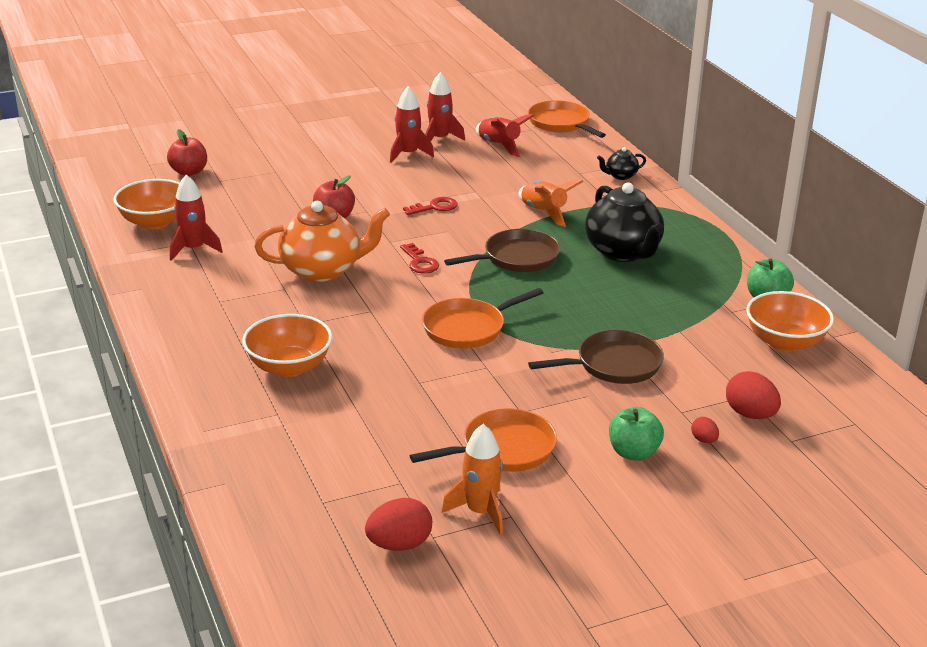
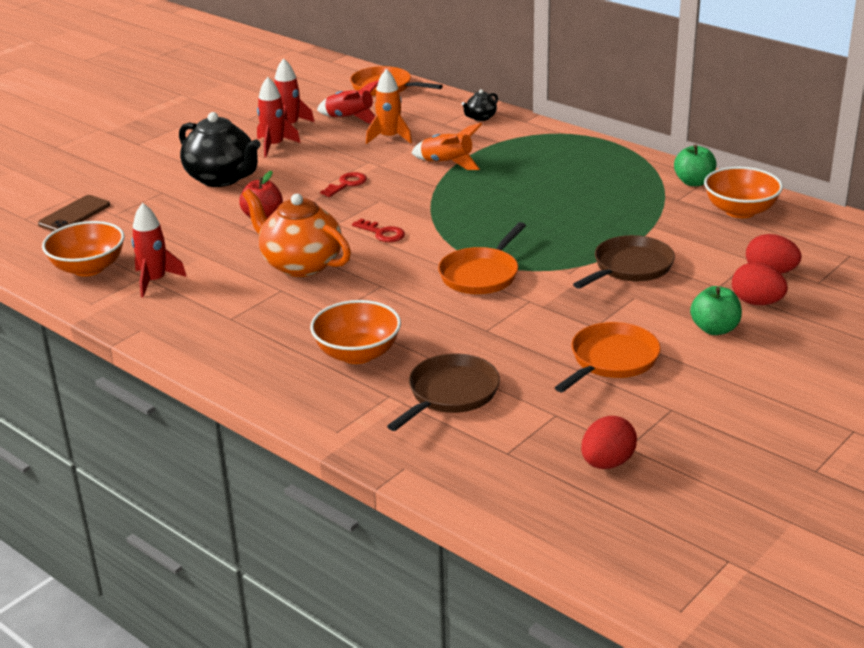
camera: 25 degrees left, 0 degrees up
red apple [167,129,207,176] -> brown phone [38,195,110,231]
orange teapot [254,201,390,282] -> orange teapot turned 105 degrees counterclockwise [242,189,351,277]
orange rocket [442,424,503,535] -> orange rocket moved to [366,69,412,144]
brown pan [444,229,560,272] -> brown pan moved to [387,353,500,431]
black teapot [585,182,664,262] -> black teapot moved to [179,112,261,187]
red egg [691,417,719,443] -> red egg [732,263,788,305], size x1.88

